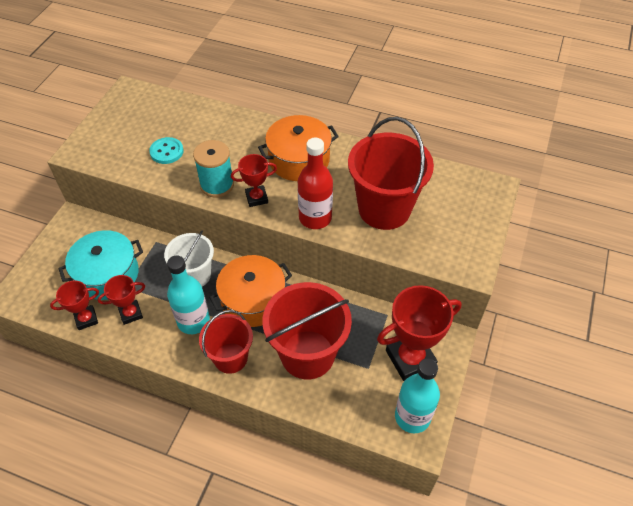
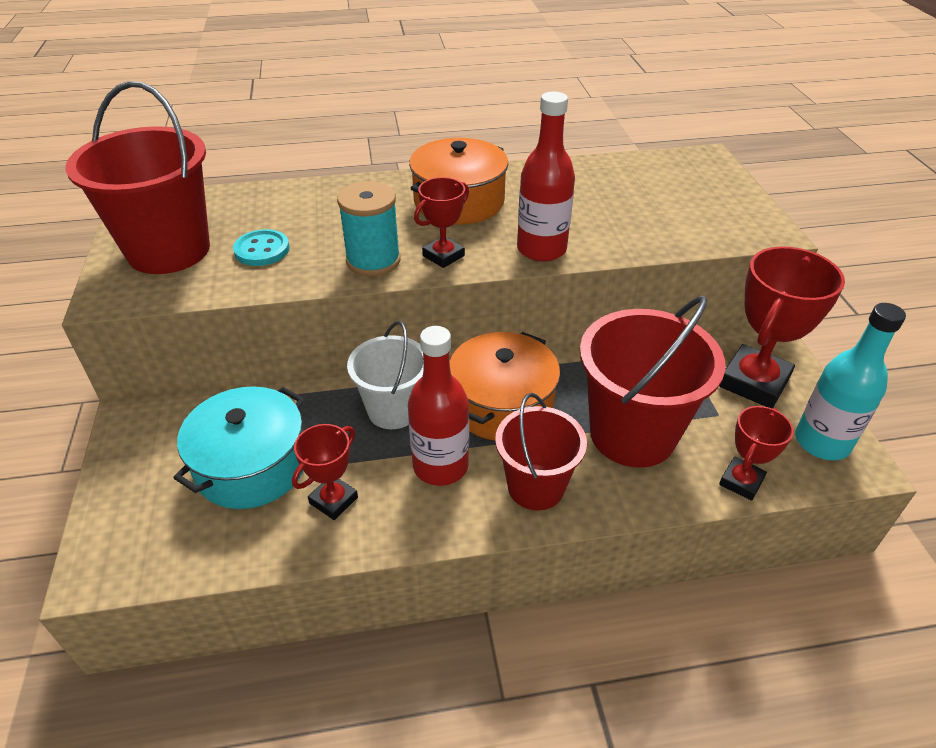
camera: 30 degrees left, 10 degrees down
red trophy [50,280,99,330] -> red trophy moved to [719,406,794,501]
turquoise bottle [167,256,210,334] -> red bottle [408,326,469,486]
red bucket [348,117,434,230] -> red bucket moved to [65,81,210,274]

